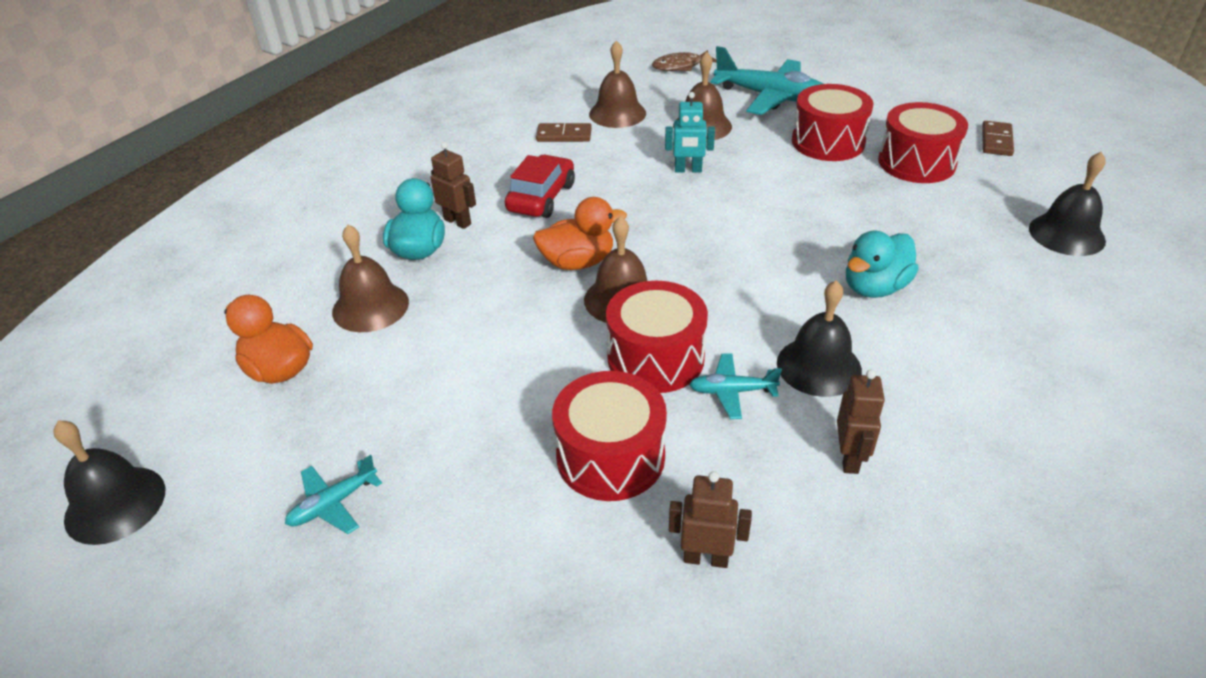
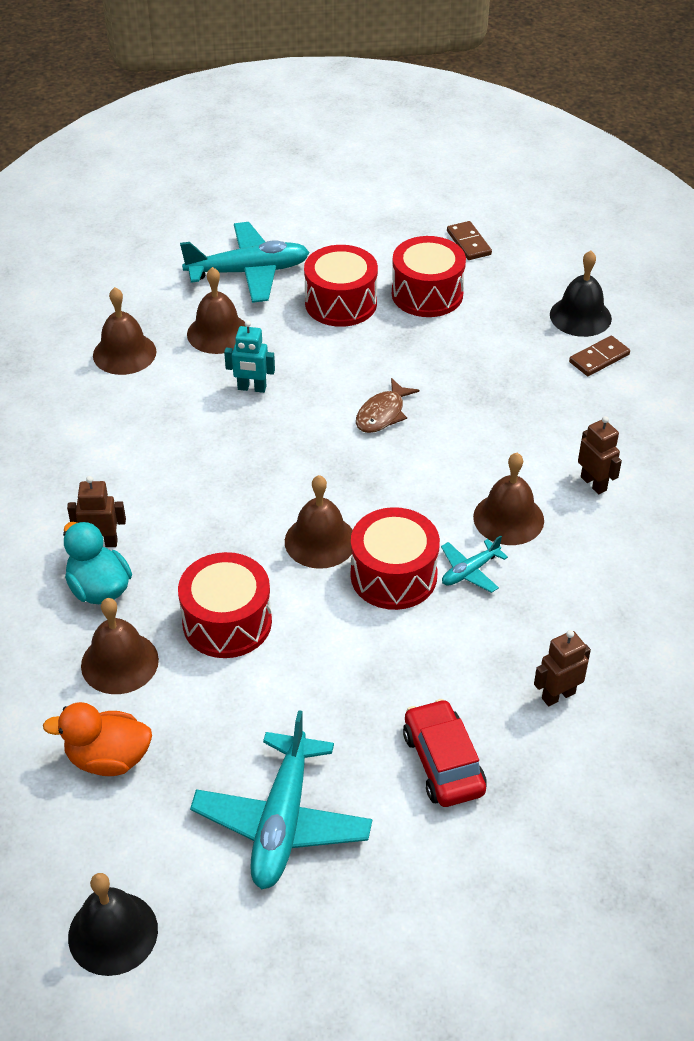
camera: 40 degrees left, 5 degrees up
turquoise plane [285,455,382,534] -> turquoise plane [190,710,372,890], size x2.04
red car [505,155,575,218] -> red car moved to [403,699,487,807]
orange duck [533,197,627,270] -> none
brown domino [536,123,592,142] -> brown domino moved to [569,336,630,376]
red drum [552,371,667,501] -> red drum moved to [178,552,272,658]
brown fish [652,50,717,71] -> brown fish moved to [356,378,419,433]
turquoise robot [665,92,715,173] -> turquoise robot turned 45 degrees clockwise [224,320,275,393]
black bell [777,280,862,397] -> brown bell [473,453,544,545]
brown robot [837,369,885,474] -> brown robot moved to [578,416,622,494]
turquoise duck [846,231,919,298] -> none

